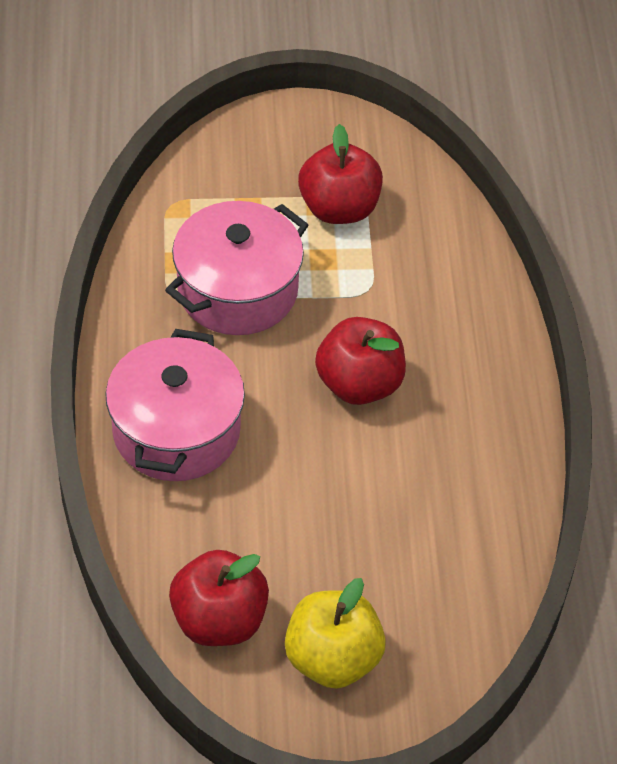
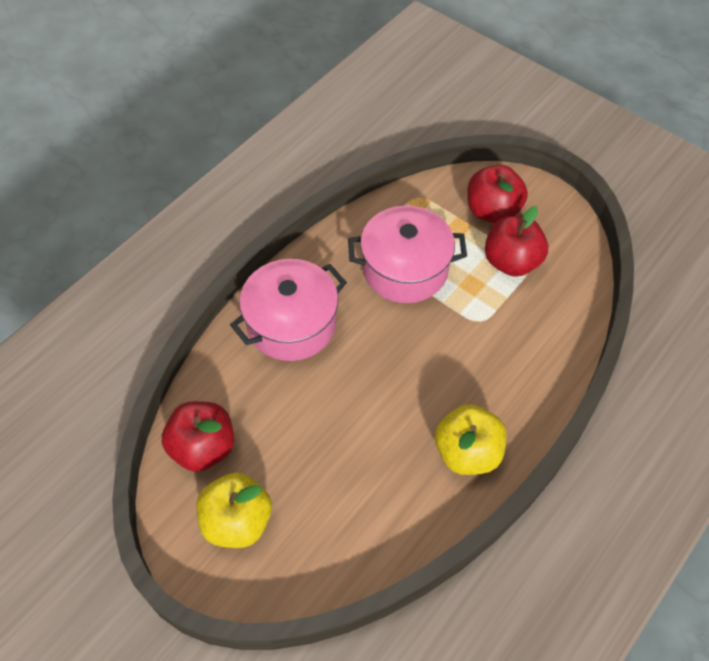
camera: 45 degrees right, 5 degrees up
red apple [315,317,406,405] -> red apple moved to [467,165,528,223]
none -> yellow apple [435,404,507,475]

